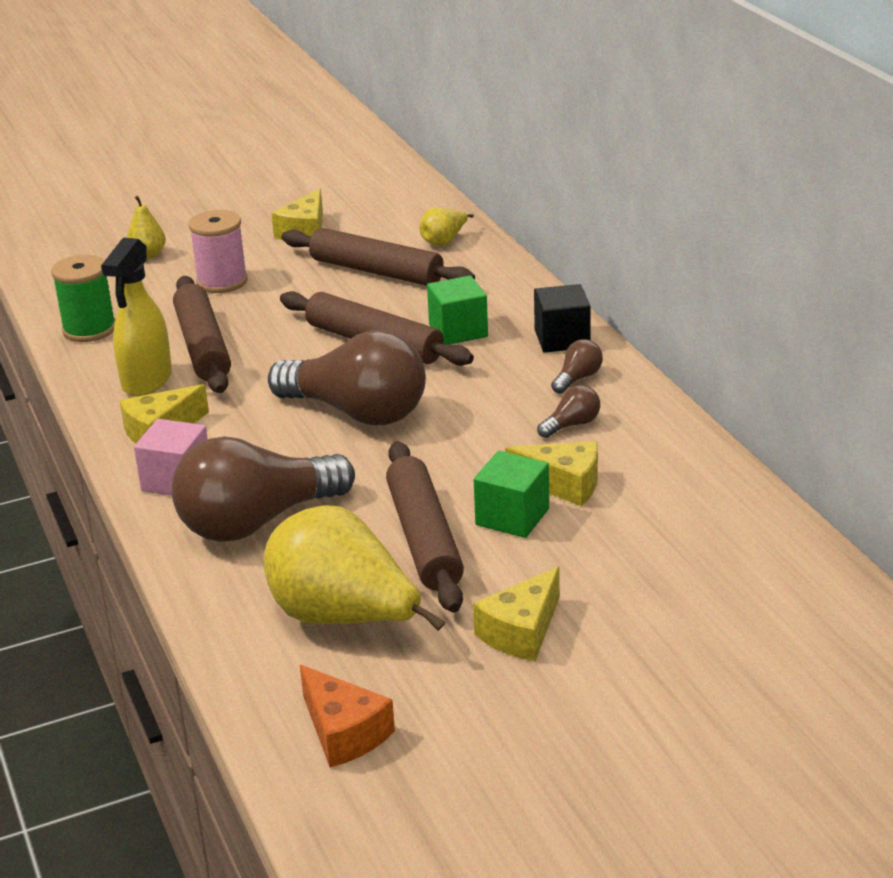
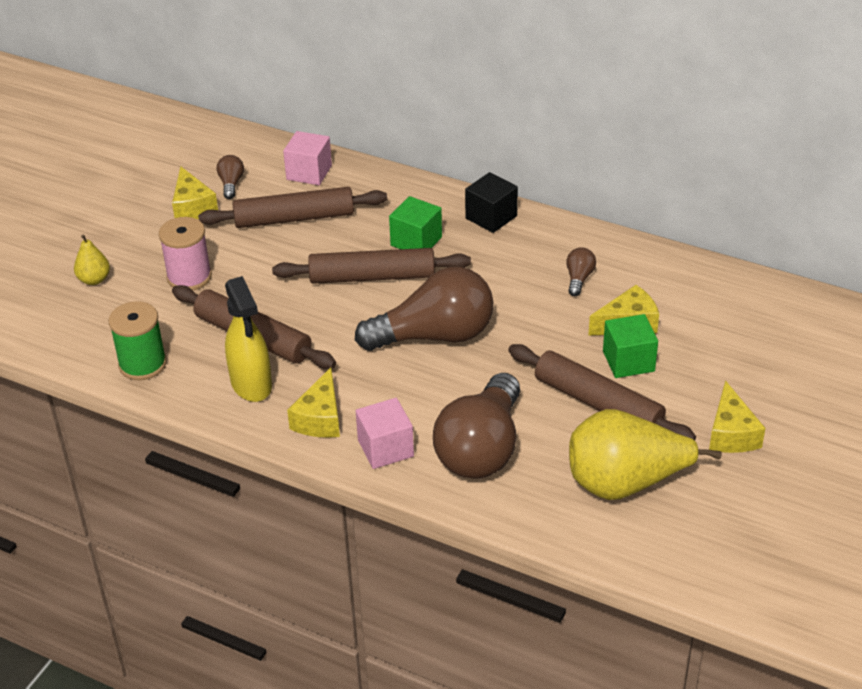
camera: 40 degrees left, 10 degrees up
orange cheese [300,665,395,768] -> none
yellow pear [419,207,474,246] -> pink cube [283,131,332,185]
brown light bulb [551,339,603,394] -> brown light bulb moved to [217,155,244,199]

